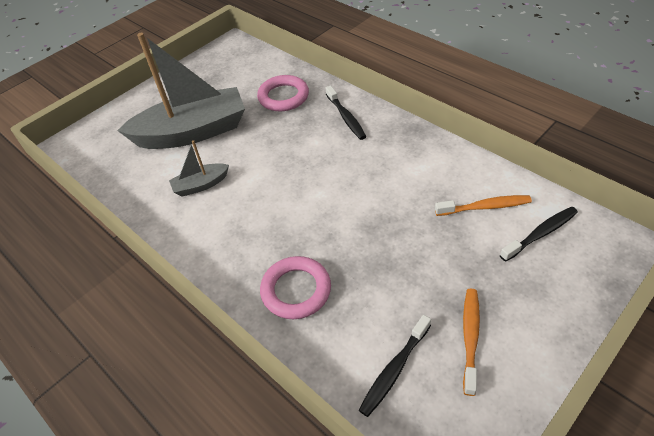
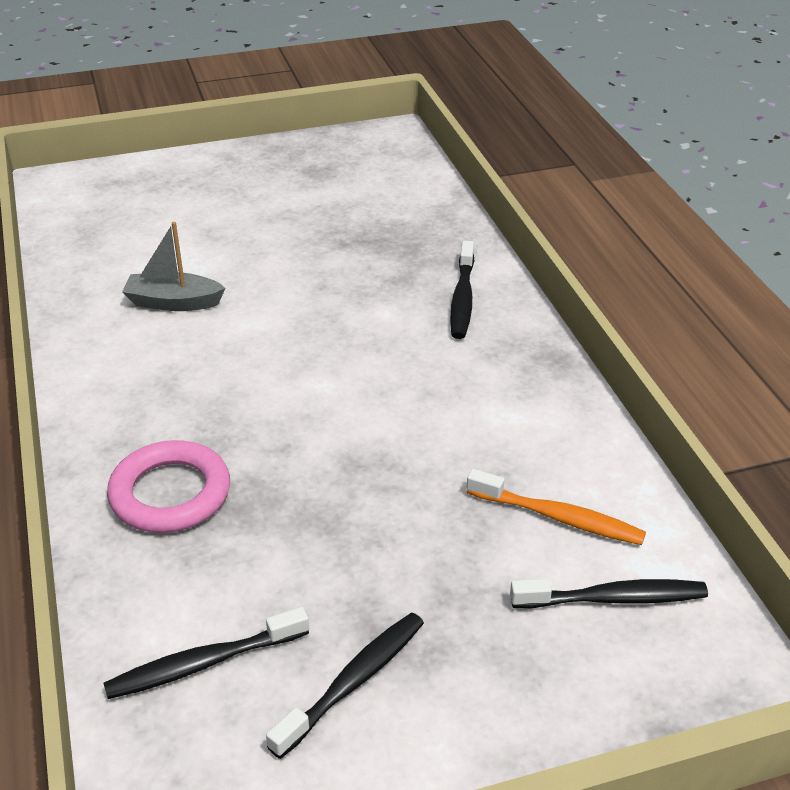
camera: 25 degrees right, 10 degrees down
grey boat [117,33,245,149] -> none
pink ring [257,75,309,111] -> none
orange toothbrush [463,289,480,396] -> black toothbrush [266,612,424,759]

